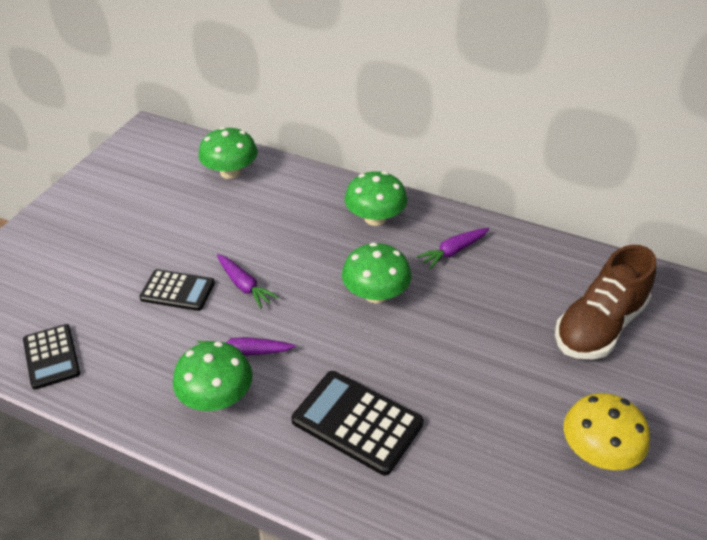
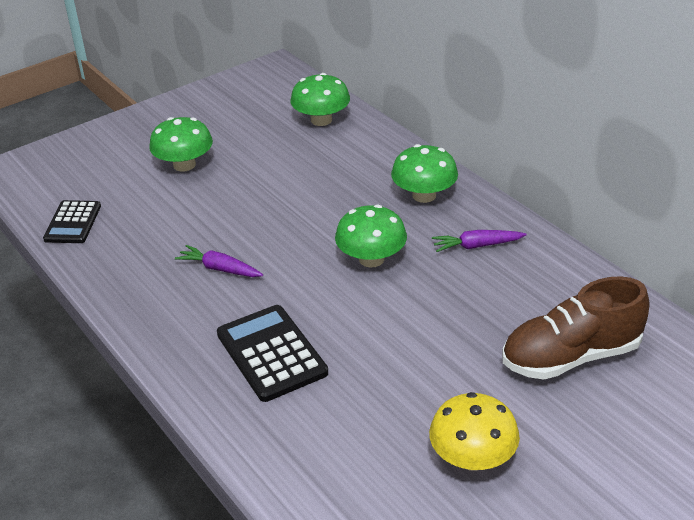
camera: 30 degrees right, 5 degrees down
black calculator [139,269,215,311] -> none
green mushroom [173,341,253,411] -> green mushroom moved to [149,117,213,171]
purple carrot [217,254,279,309] -> none

